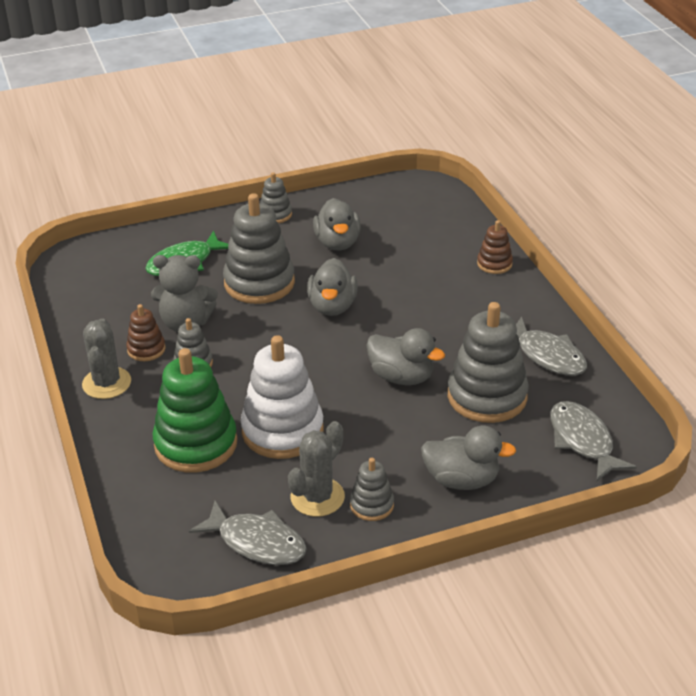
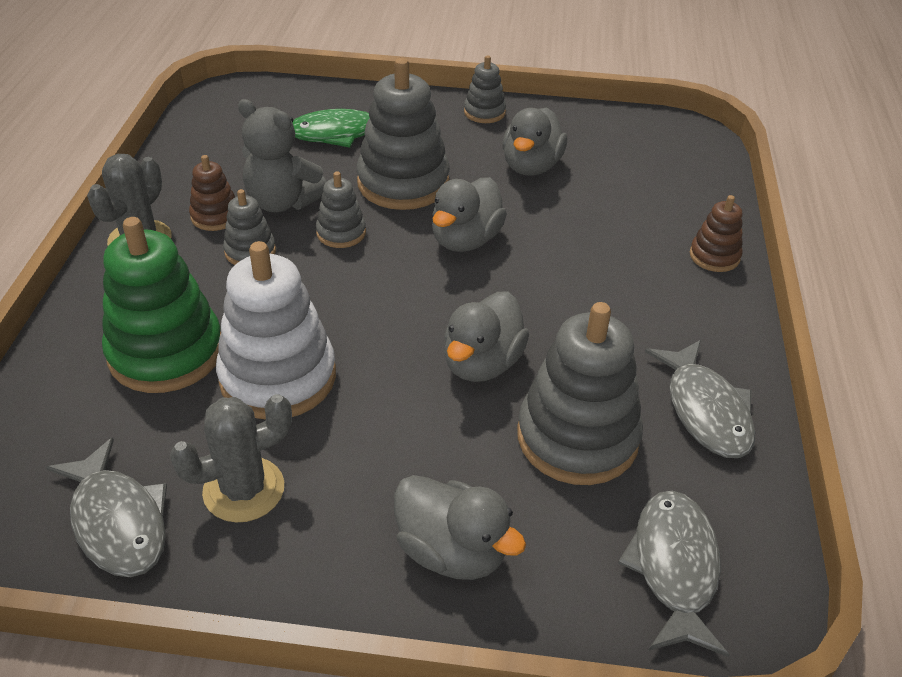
camera: 25 degrees right, 5 degrees up
grey stacking toy [350,458,394,521] -> grey stacking toy moved to [316,171,366,248]
grey duck [367,328,445,385] -> grey duck turned 60 degrees clockwise [444,291,529,382]

